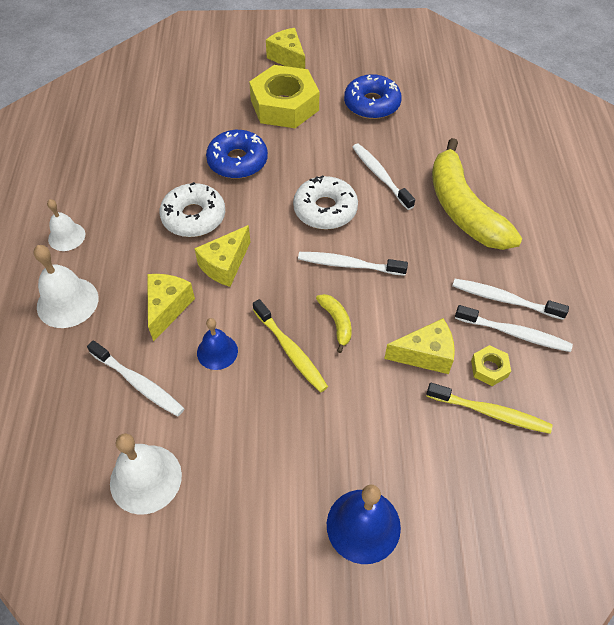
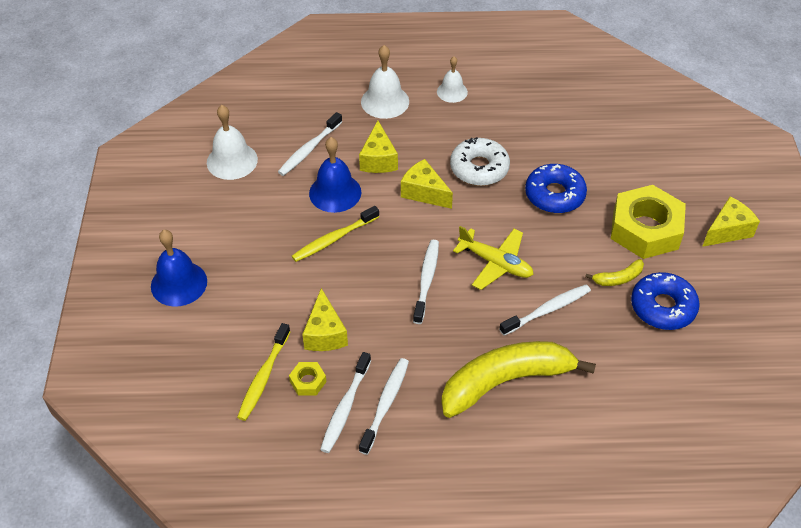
camera: 90 degrees right, 5 degrees down
yellow cheese [147,274,195,342] -> yellow cheese turned 75 degrees clockwise [359,121,398,173]
blue bell [197,318,238,370] -> blue bell [309,137,361,213], size x1.55
white donut [293,176,358,230] -> yellow plane [453,226,534,290]
yellow banana [316,294,352,353] -> yellow banana moved to [585,259,644,286]

